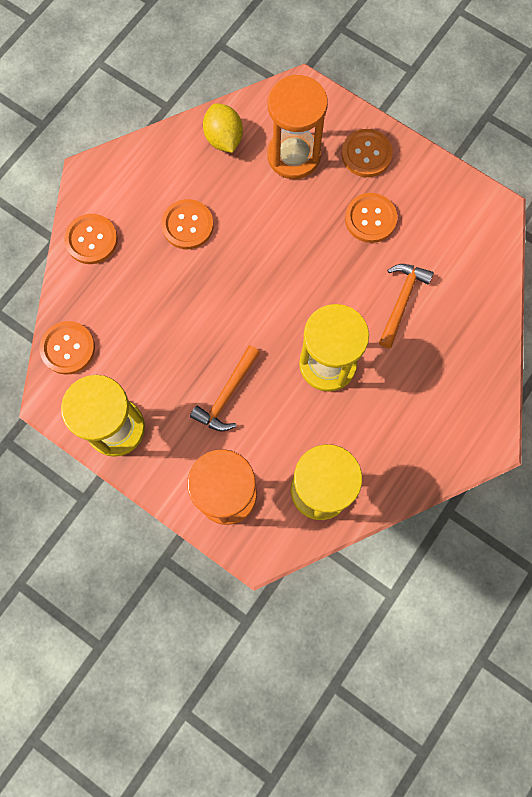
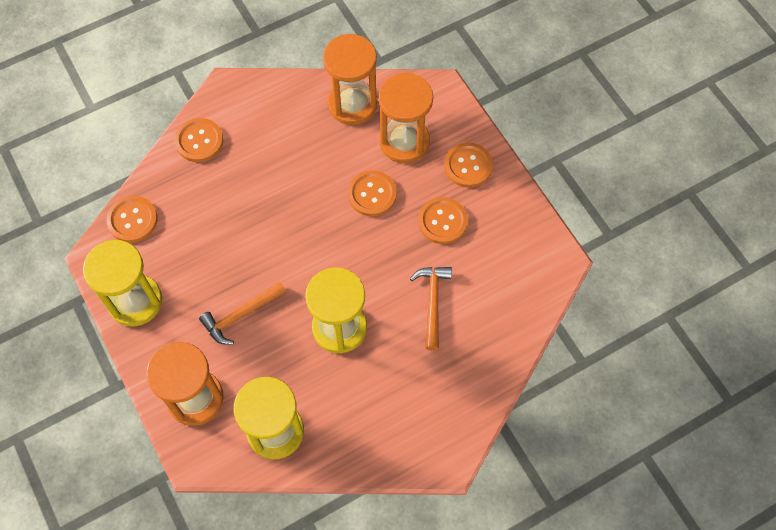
camera: 25 degrees right, 10 degrees down
orange button [161,199,213,249] -> orange button moved to [348,170,397,216]
yellow lemon [203,103,243,153] -> orange hourglass [323,34,377,125]
orange hammer [379,264,434,348] -> orange hammer turned 45 degrees counterclockwise [410,267,452,350]

